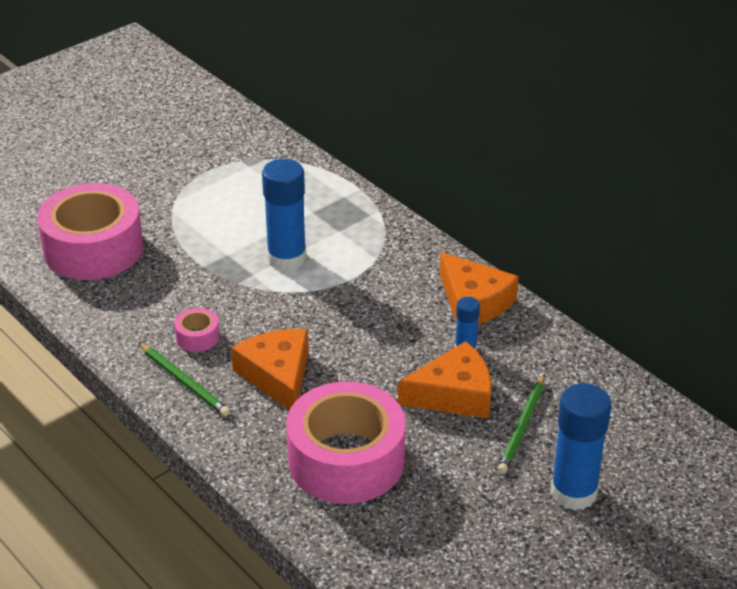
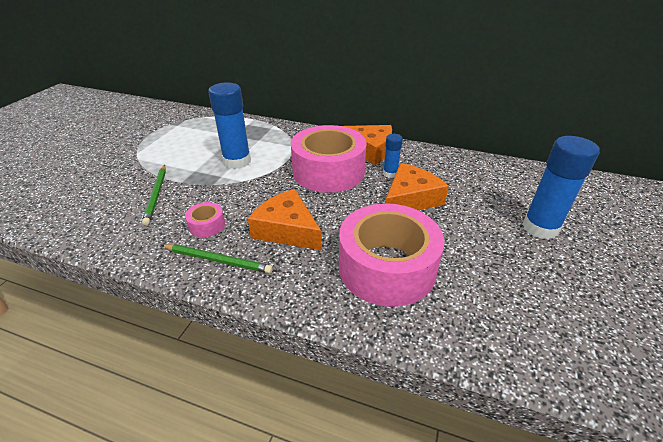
camera: 30 degrees left, 0 degrees up
pink tape [37,183,143,280] -> pink tape moved to [291,125,367,193]
green pencil [498,375,545,474] -> green pencil moved to [142,165,166,225]

